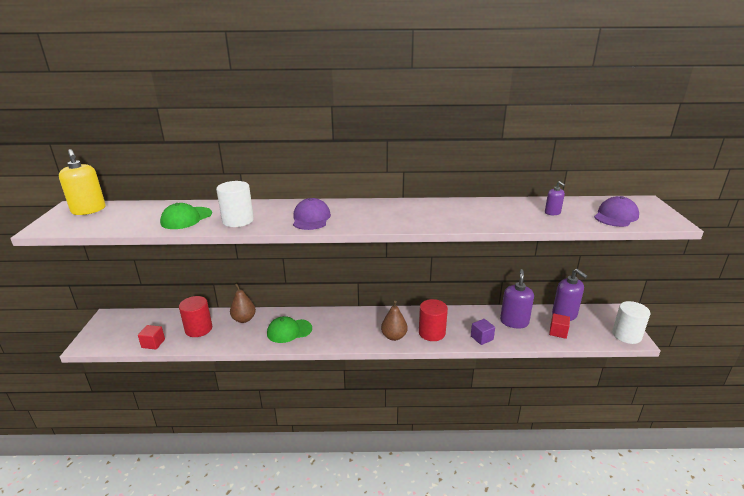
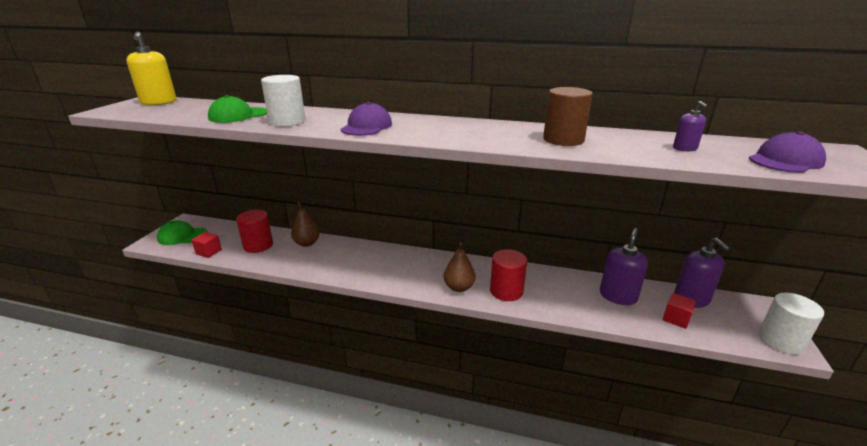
camera: 15 degrees right, 0 degrees up
green cap [267,316,312,343] -> green cap moved to [157,220,207,245]
purple cube [471,319,495,345] -> none
none -> brown cylinder [543,87,593,146]

